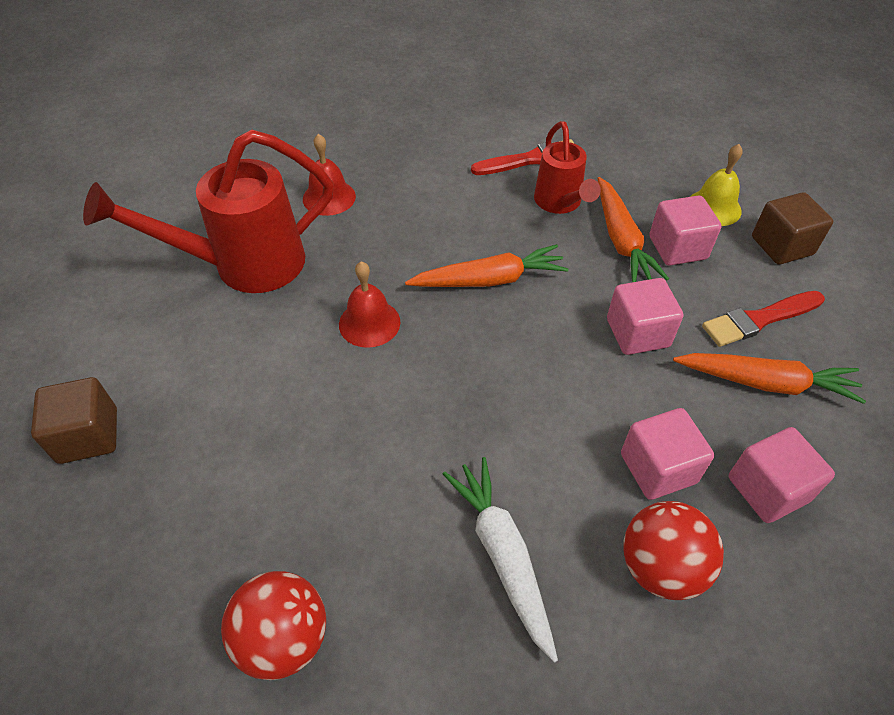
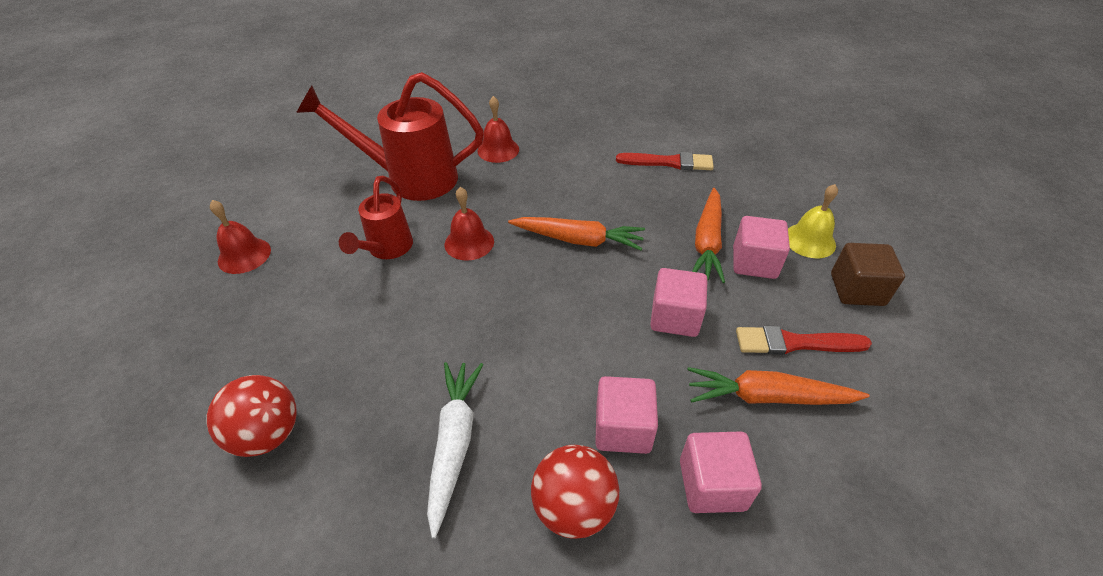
camera: 25 degrees right, 5 degrees down
brown cube [31,377,117,464] -> red bell [210,200,271,274]
red watering can [534,121,601,214] -> red watering can moved to [339,176,413,259]
orange carrot [673,353,866,404] -> orange carrot turned 150 degrees clockwise [687,367,869,405]

